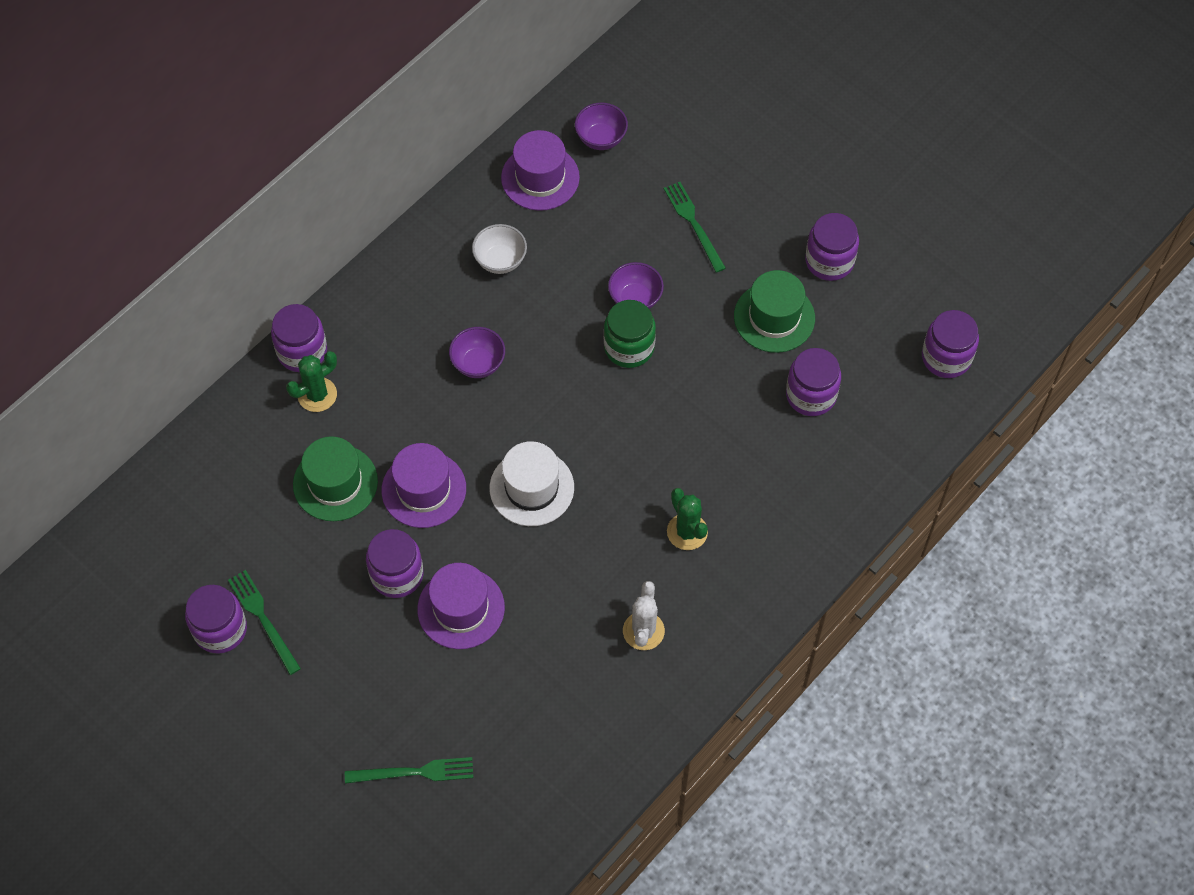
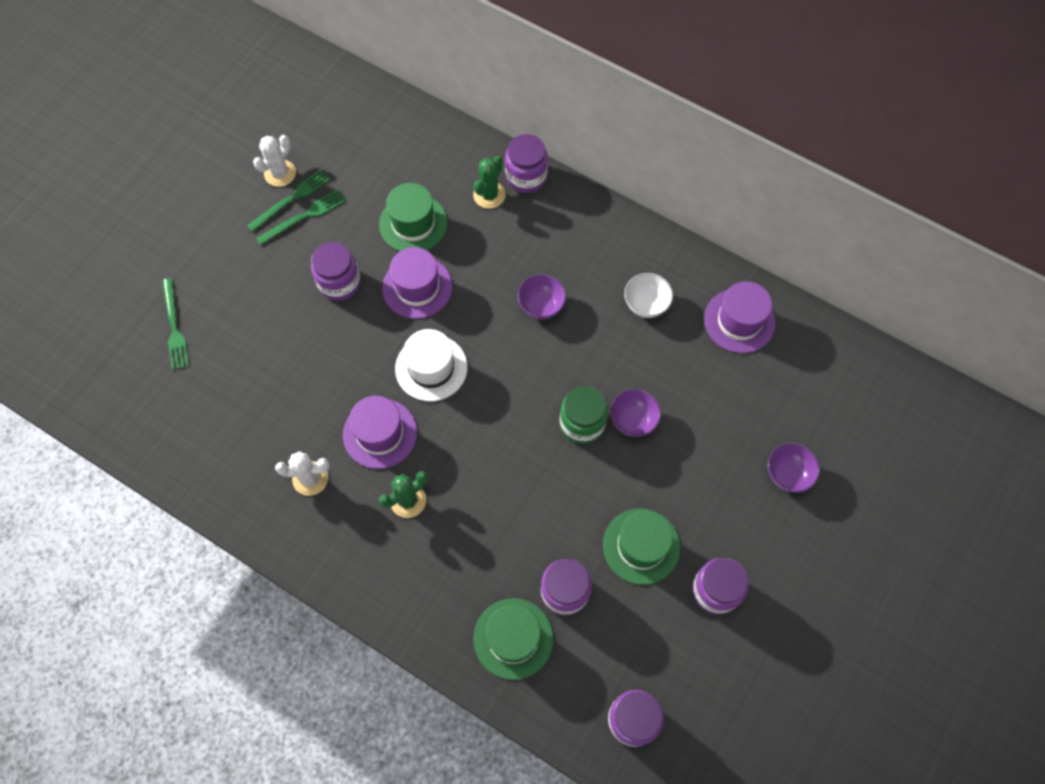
camera: 80 degrees right, 5 degrees up
purple jar [185,585,247,654] -> white cactus [253,135,296,187]
green cactus [286,351,337,412] -> green cactus turned 75 degrees clockwise [473,156,506,209]
purple hat [417,563,505,649] -> purple hat moved to [343,396,417,469]
purple bowl [575,103,628,150] -> purple bowl moved to [768,443,820,493]
green fork [664,182,726,273] -> green fork moved to [256,189,346,245]
none -> green hat [473,598,554,680]

